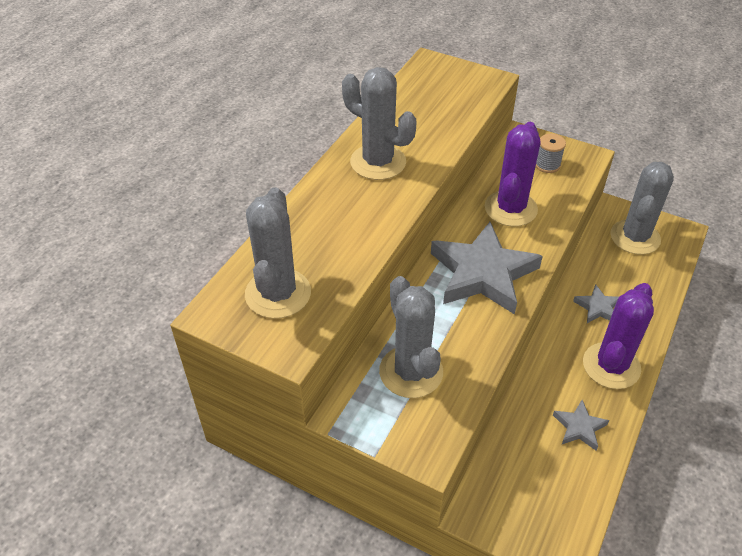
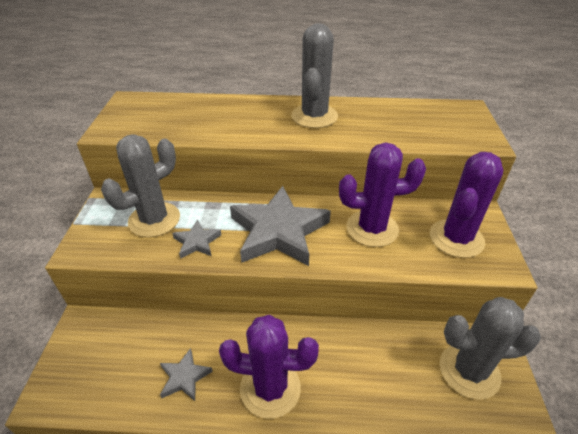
camera: 65 degrees right, 5 degrees down
grey cactus [245,187,311,319] -> none
grey spool [536,134,566,173] -> purple cactus [430,152,503,258]
grey star [573,284,619,323] -> grey star moved to [172,220,221,259]

